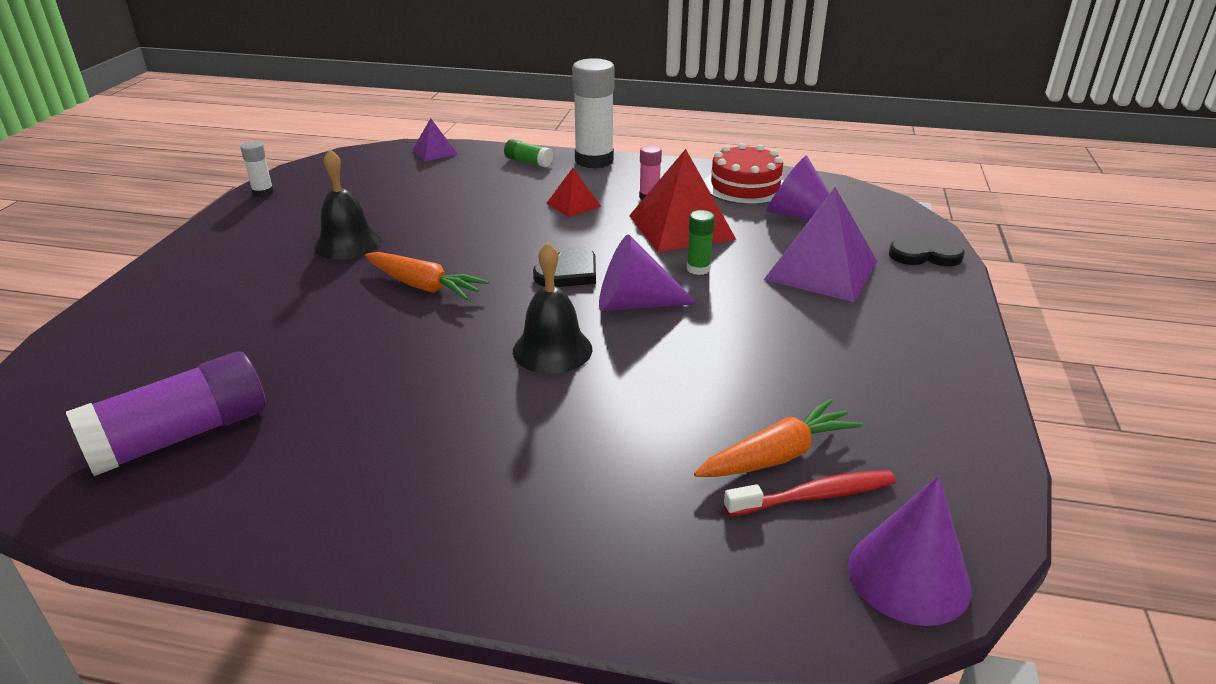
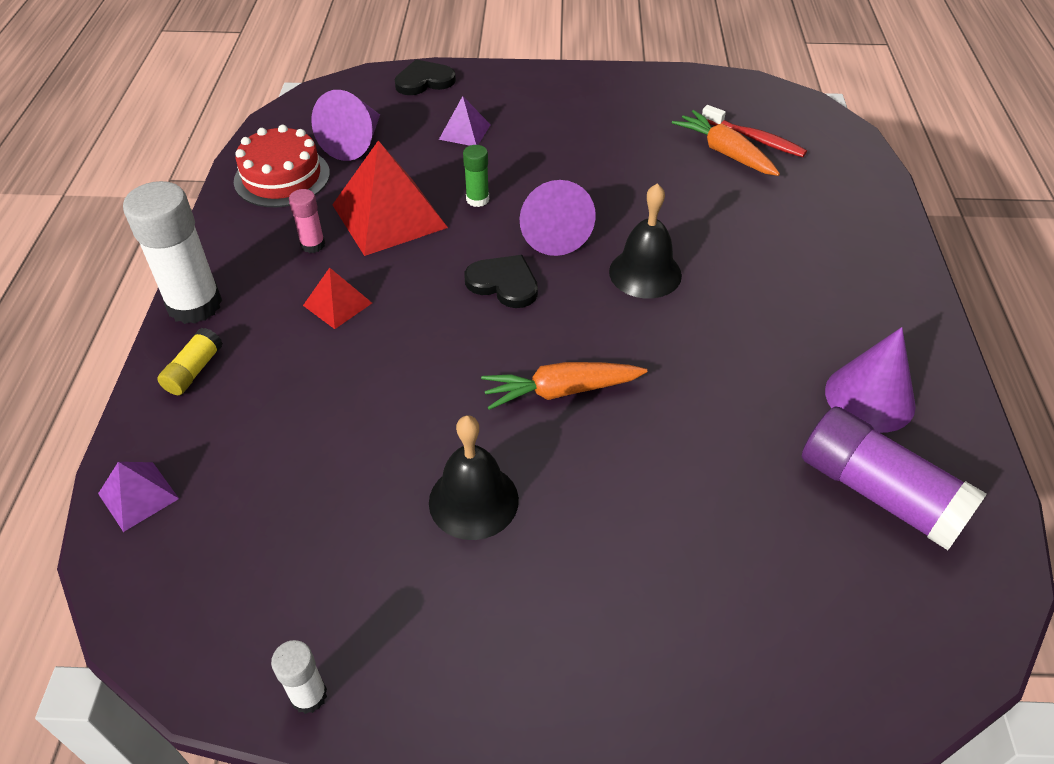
camera: 100 degrees left, 15 degrees up
orange carrot [365,252,489,300] -> orange carrot turned 120 degrees counterclockwise [481,362,647,410]
green glue stick [504,139,553,167] -> yellow glue stick [157,328,223,395]
red toothbrush [724,470,896,516] -> red toothbrush turned 150 degrees clockwise [702,105,807,157]
purple pyramid [764,187,878,302] -> purple pyramid [439,96,491,146], size x0.51
purple cone [848,476,972,626] -> purple cone moved to [825,327,916,433]
black heart [889,230,965,266] -> black heart turned 75 degrees clockwise [395,59,456,95]

